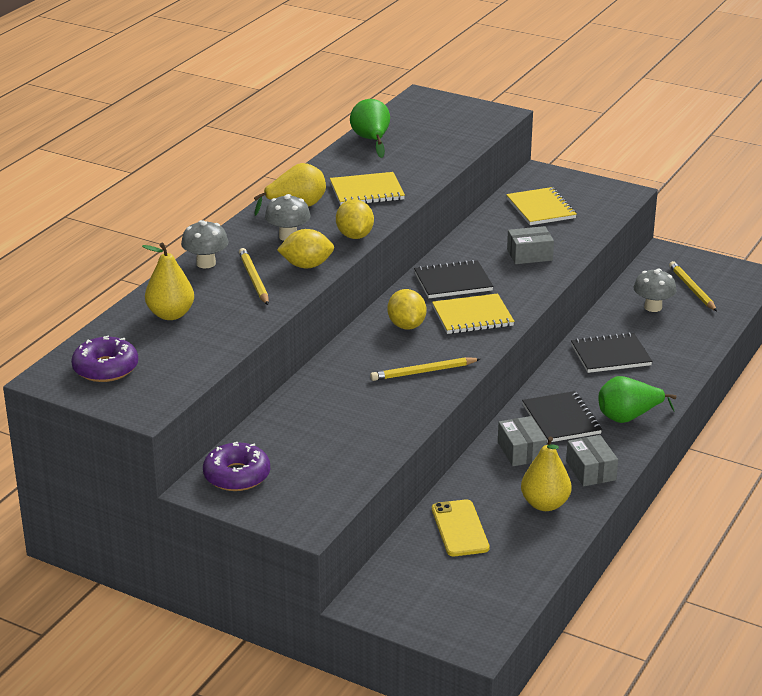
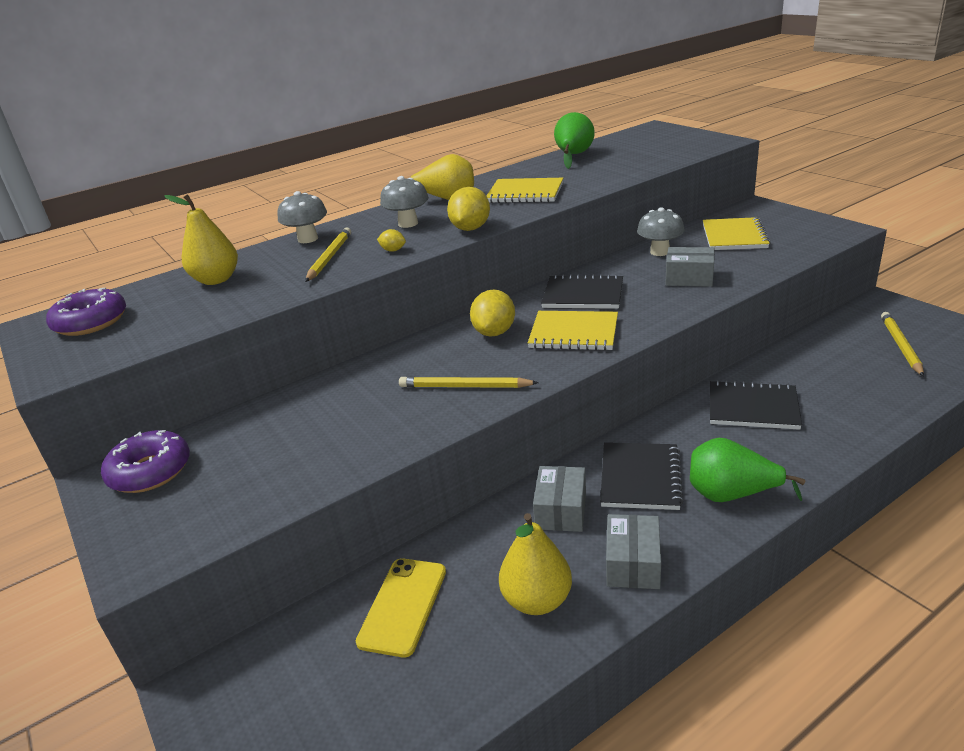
camera: 30 degrees right, 0 degrees up
yellow lemon [277,229,334,268] -> yellow lemon [377,229,406,252], size x0.50
grey mushroom [634,269,677,312] -> grey mushroom moved to [637,207,685,256]

